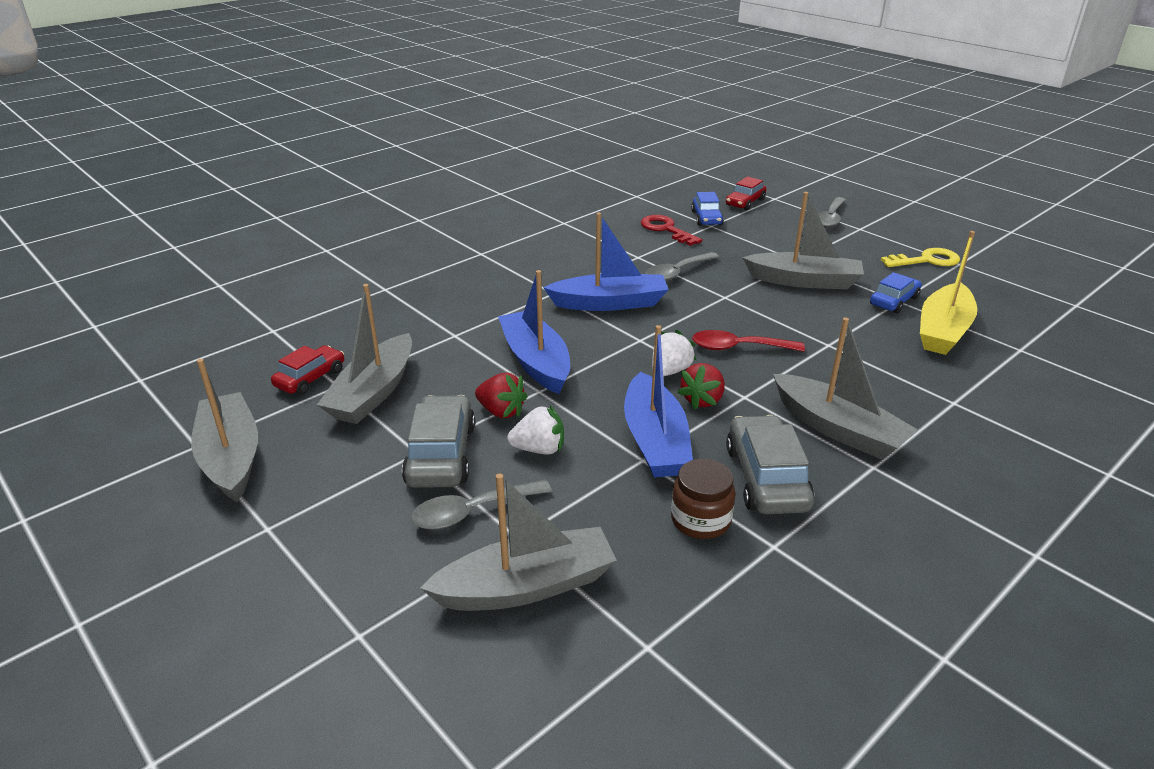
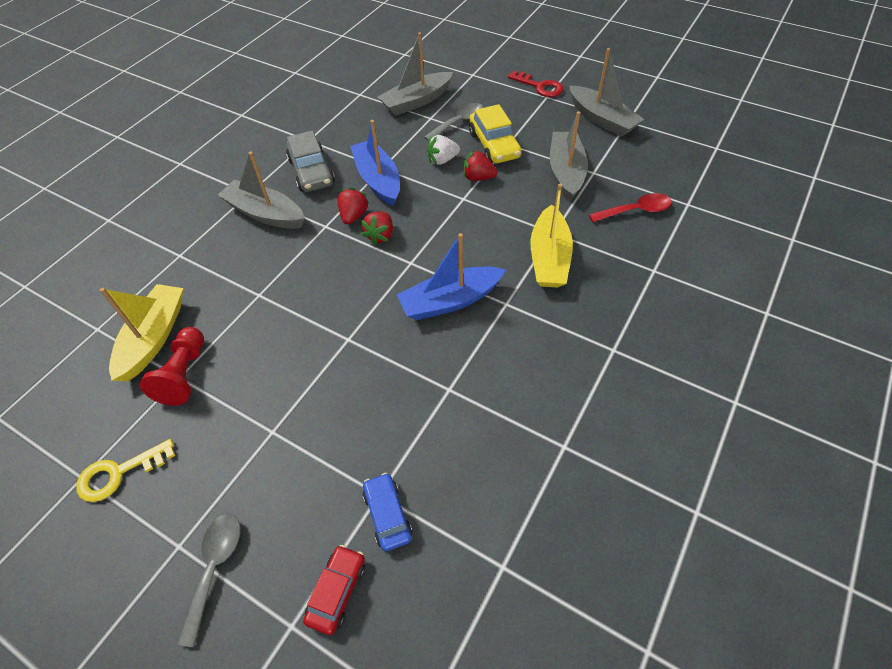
camera: 165 degrees right, 20 degrees up
red car [271,345,344,395] -> none
grey car [402,395,475,488] -> yellow car [469,104,522,163]
blue boat [498,270,570,394] -> none
red key [641,215,702,246] -> red key moved to [508,71,563,97]
grey spoon [645,252,719,281] -> none
white strawberry [652,330,696,376] -> red strawberry [361,212,393,245]
brown jar [671,459,735,539] -> none
red spoon [692,330,805,352] -> red spoon moved to [589,193,672,222]
grey boat [742,192,864,289] -> none
blue car [870,272,922,313] -> red pawn [140,327,204,406]
none -> yellow boat [530,184,573,288]

